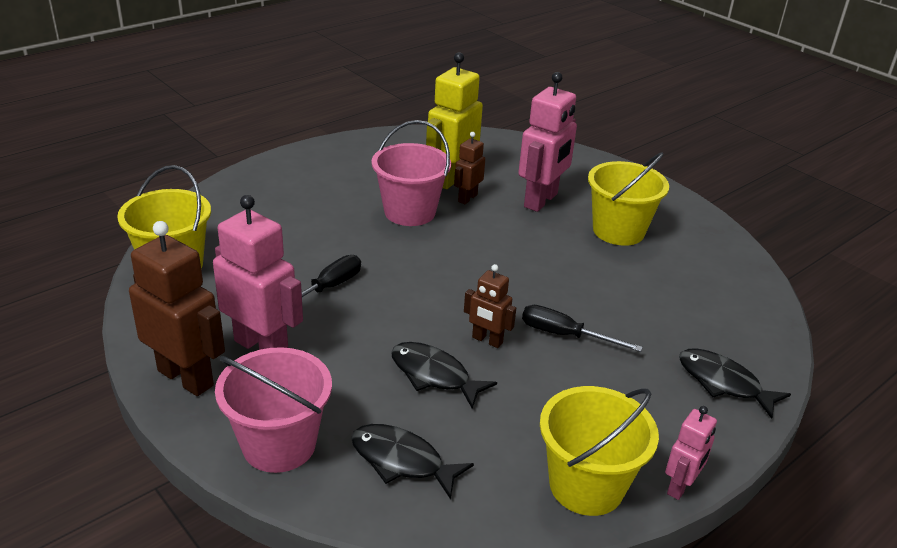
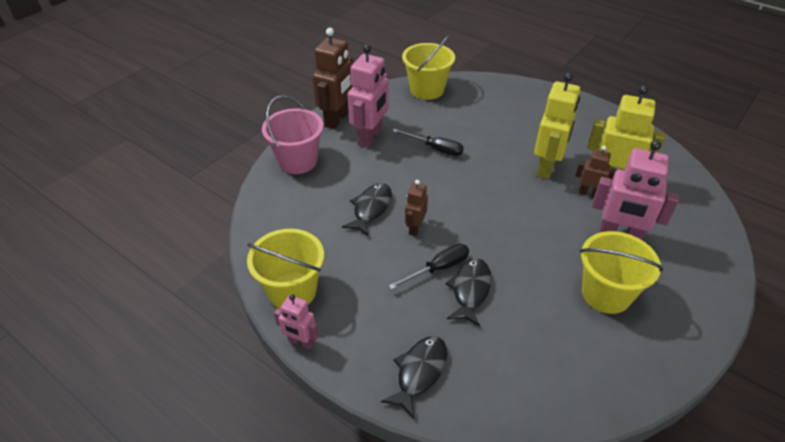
camera: 80 degrees right, 10 degrees up
black fish [351,424,474,500] -> black fish moved to [446,258,492,327]
pink bucket [372,120,451,226] -> yellow robot [534,73,580,179]
black screwdriver [522,305,643,352] -> black screwdriver turned 45 degrees clockwise [388,243,469,290]

